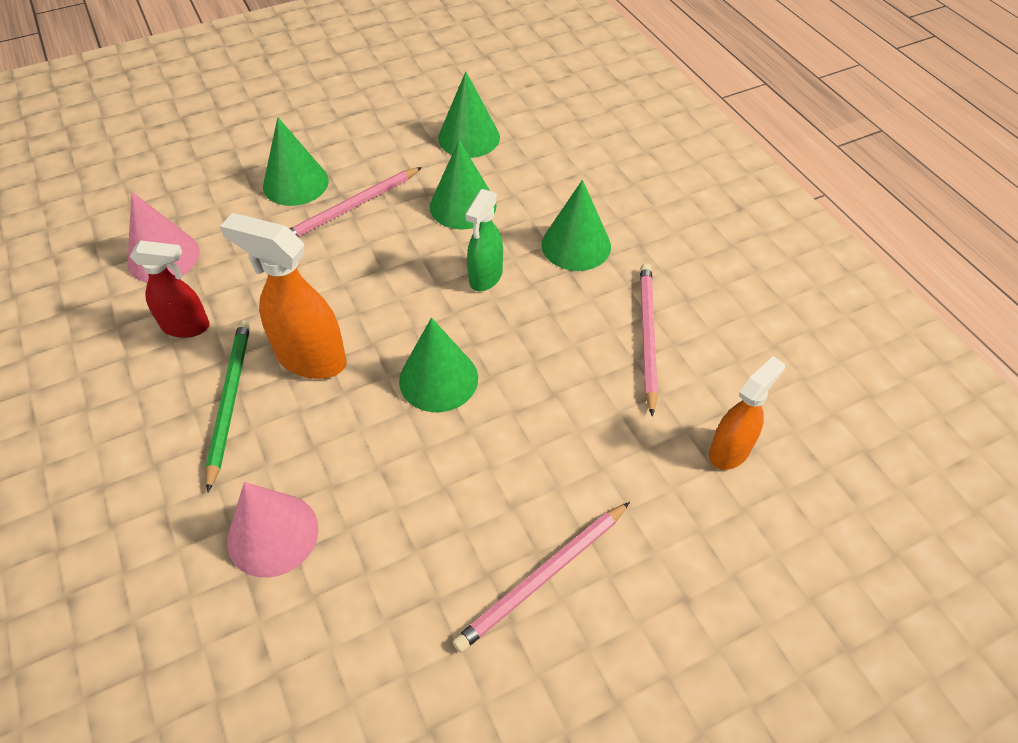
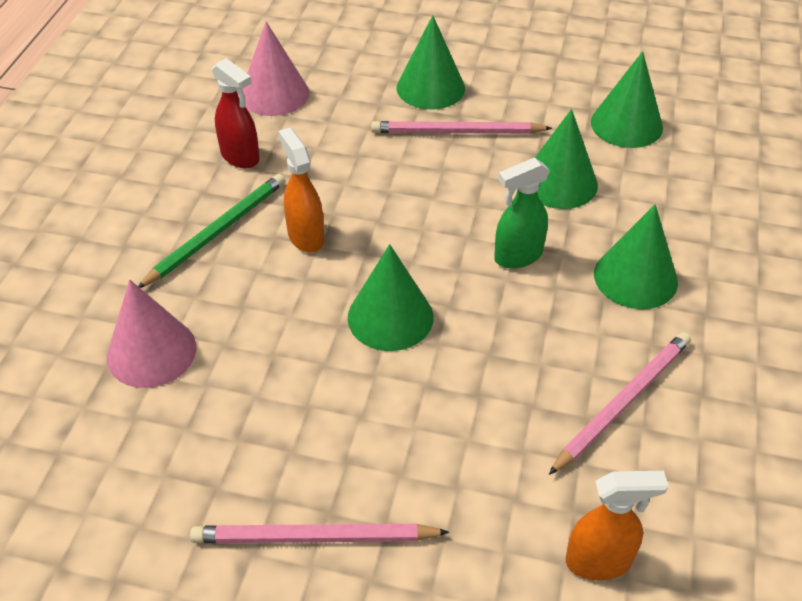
camera: 40 degrees right, 5 degrees down
orange spray bottle [220,213,346,379] -> orange spray bottle [278,128,324,253], size x0.65

